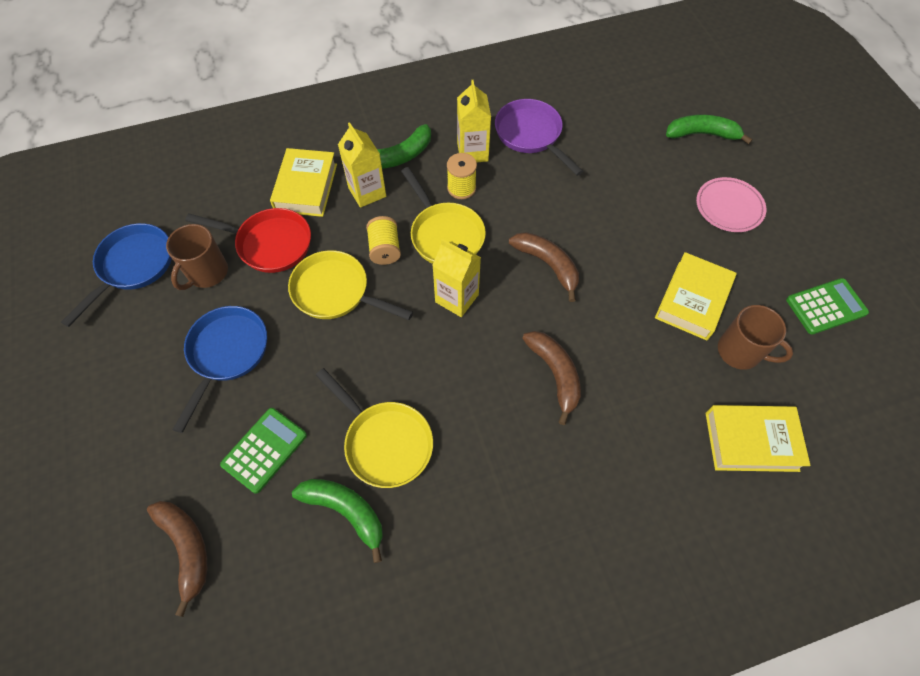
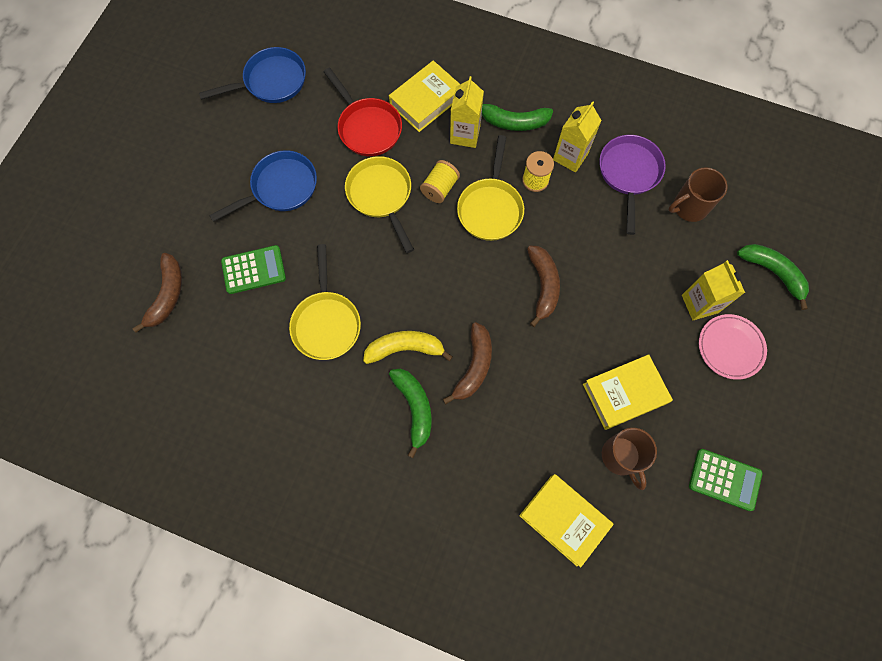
camera: 40 degrees right, 10 degrees up
brown mug [166,224,228,290] -> brown mug moved to [668,167,727,222]
green banana [292,479,383,563] -> green banana moved to [389,369,432,458]
yellow carton [432,239,481,317] -> yellow carton moved to [682,260,745,320]
none -> yellow banana [363,331,453,364]

